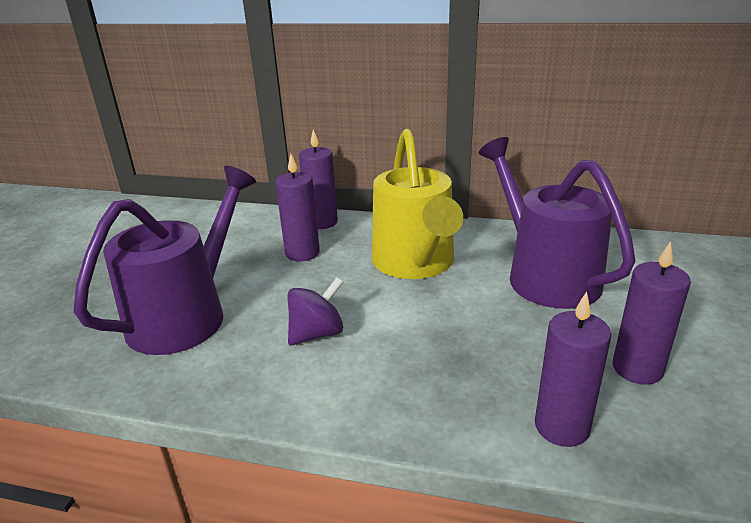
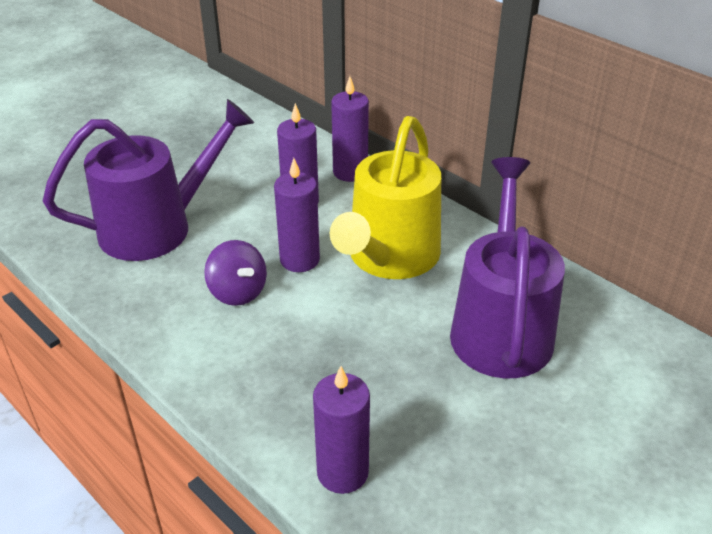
camera: 30 degrees right, 10 degrees up
purple spinning top [288,277,343,346] -> purple spinning top turned 60 degrees clockwise [204,240,267,306]
purple candle [613,241,691,385] -> purple candle moved to [274,158,320,272]

